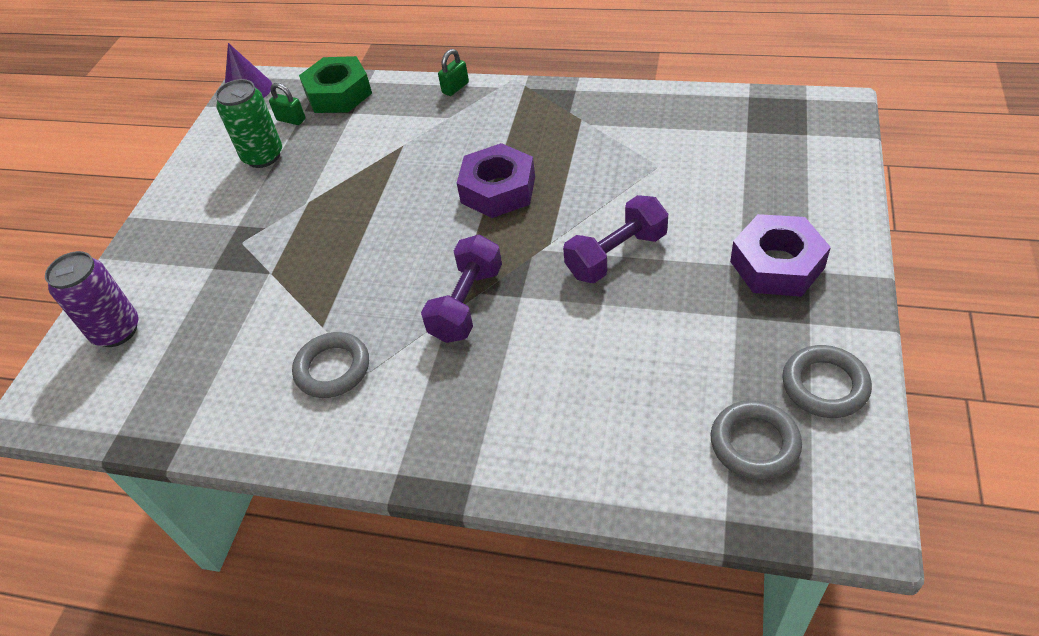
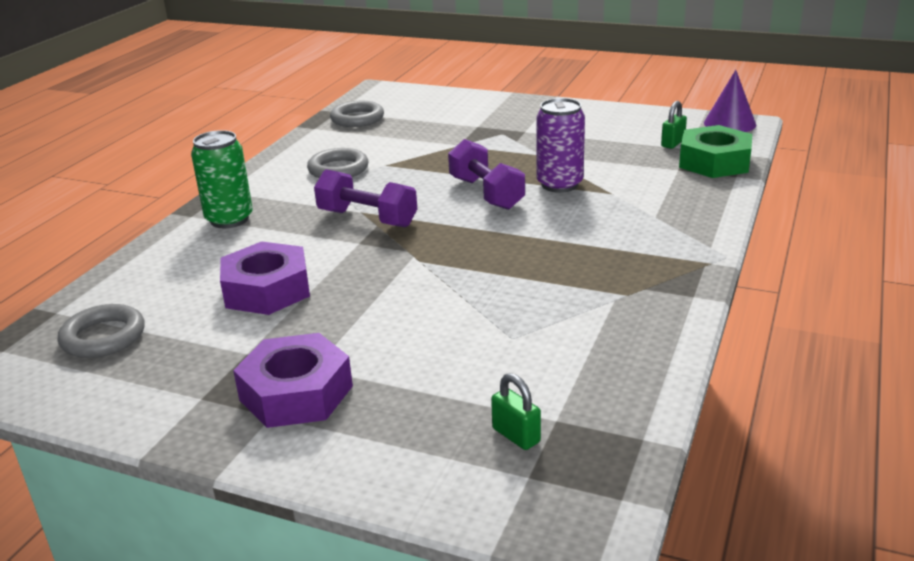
camera: 95 degrees right, 20 degrees down
purple can [45,251,139,347] -> purple can moved to [536,98,585,193]
green can [215,79,282,168] -> green can moved to [191,130,253,228]
green padlock [438,49,469,96] -> green padlock moved to [491,373,541,450]
purple nut [457,143,535,218] -> purple nut moved to [220,241,310,315]
purple dumbbell [563,195,668,283] -> purple dumbbell moved to [448,139,525,210]
grey ring [782,345,872,418] -> grey ring moved to [330,101,384,127]

